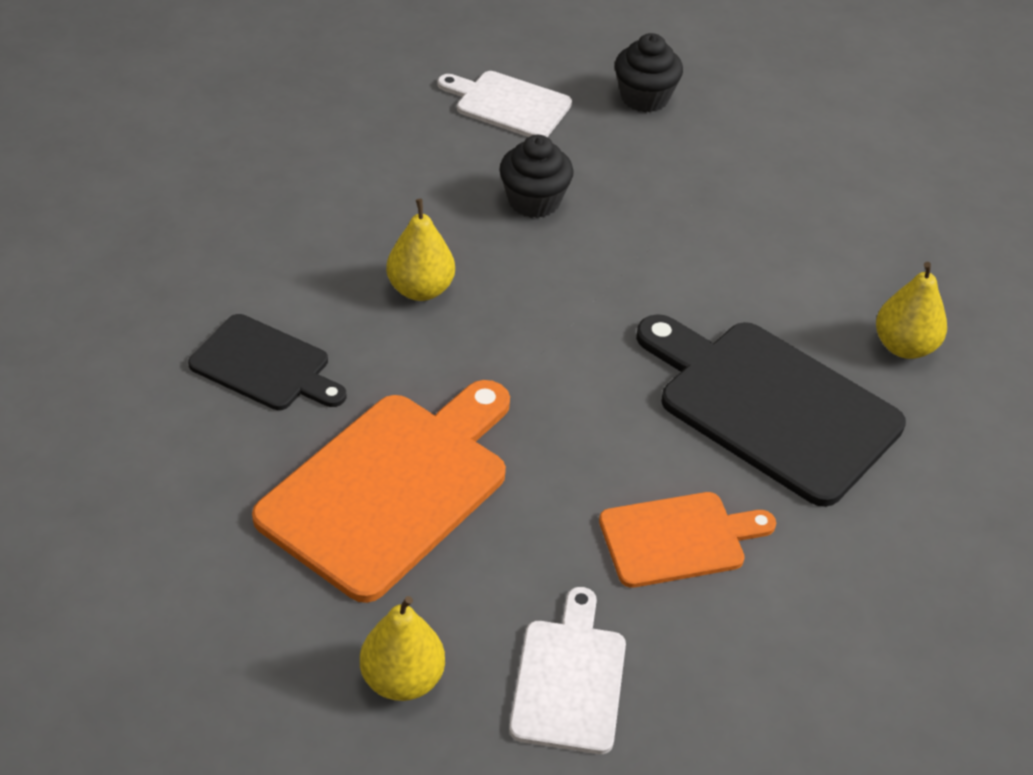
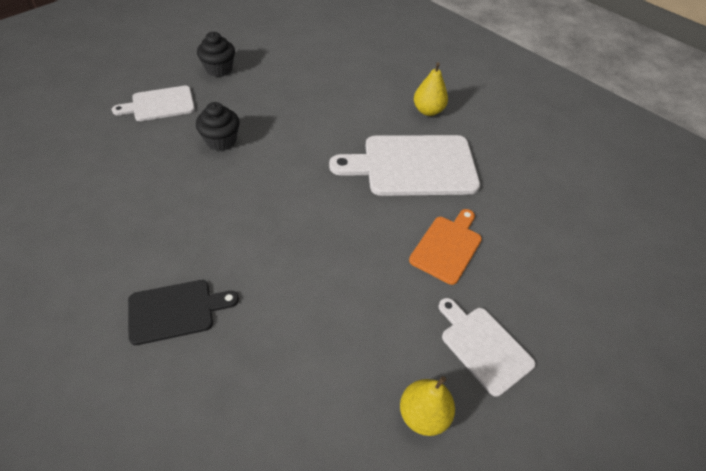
camera: 45 degrees left, 5 degrees up
orange cutting board [252,380,510,603] -> none
yellow pear [386,199,455,301] -> none
black cutting board [636,314,906,507] -> white cutting board [329,135,480,196]

